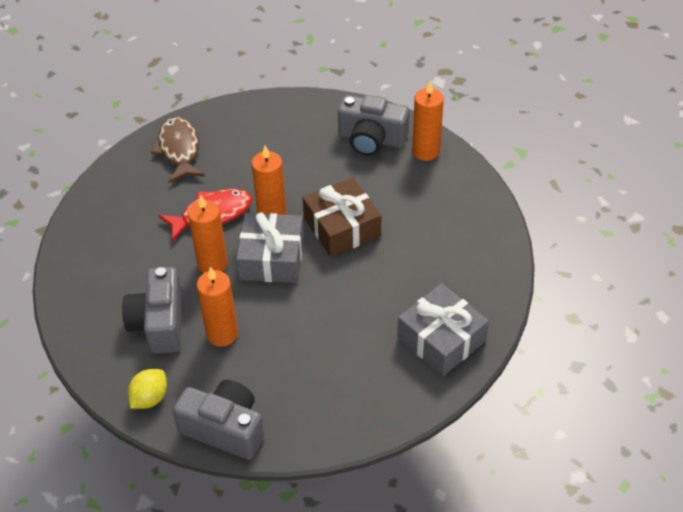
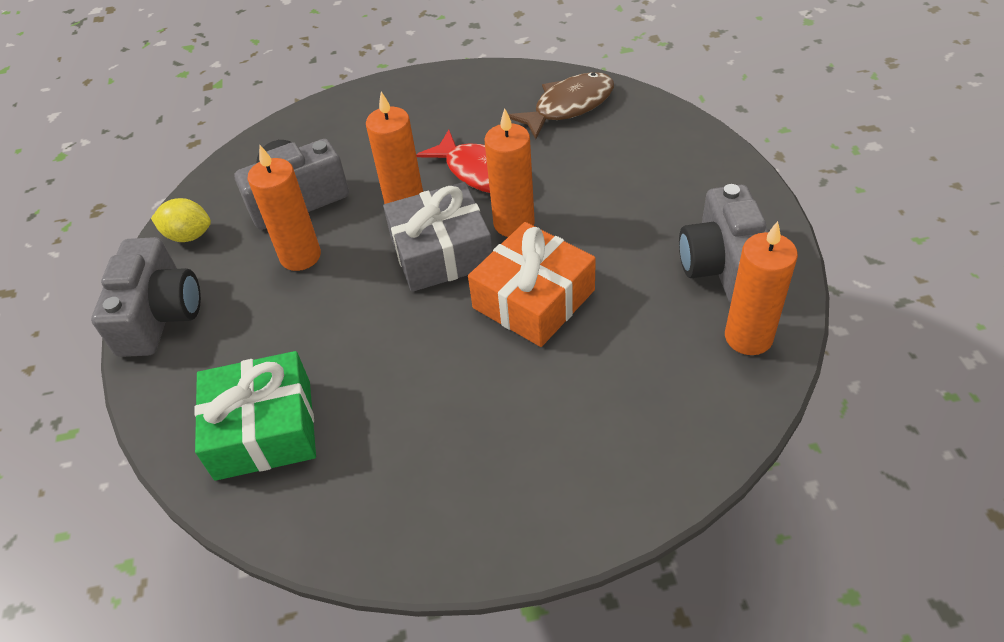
camera: 70 degrees right, 0 degrees up
brown gift [303,177,381,257] -> orange gift [468,222,596,347]
grey gift [397,283,489,376] -> none
none -> green gift [194,351,316,481]

